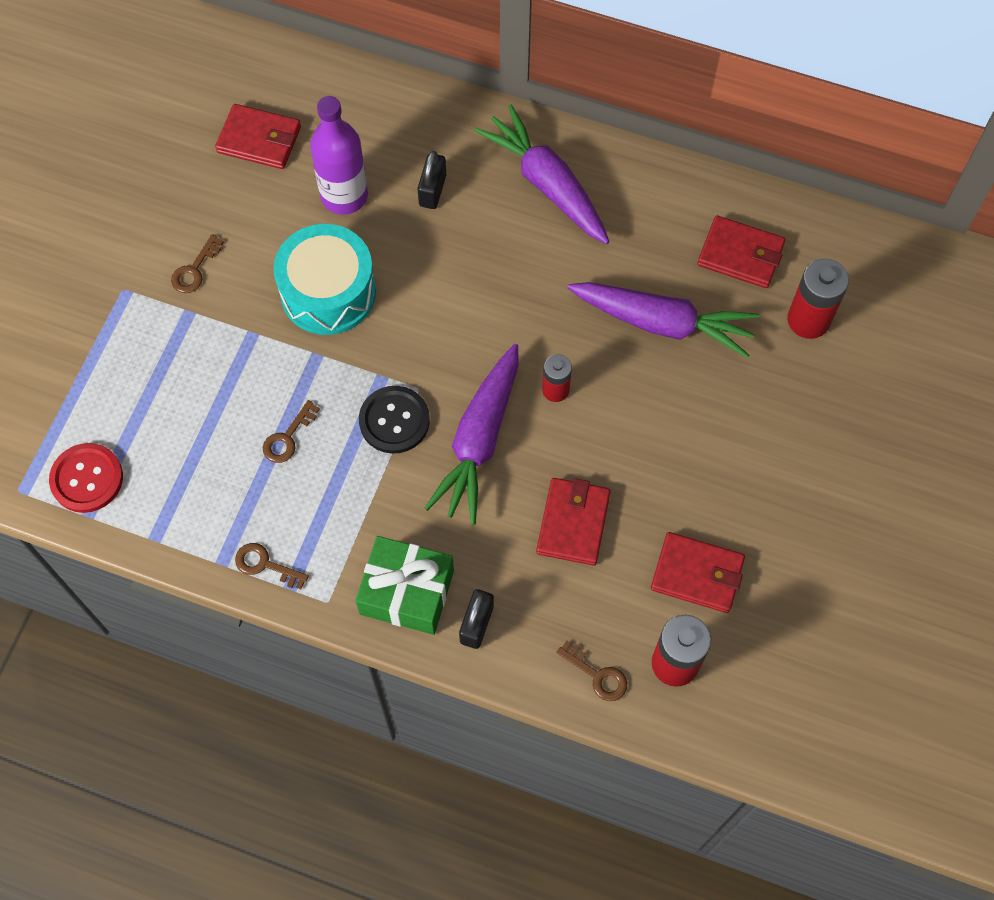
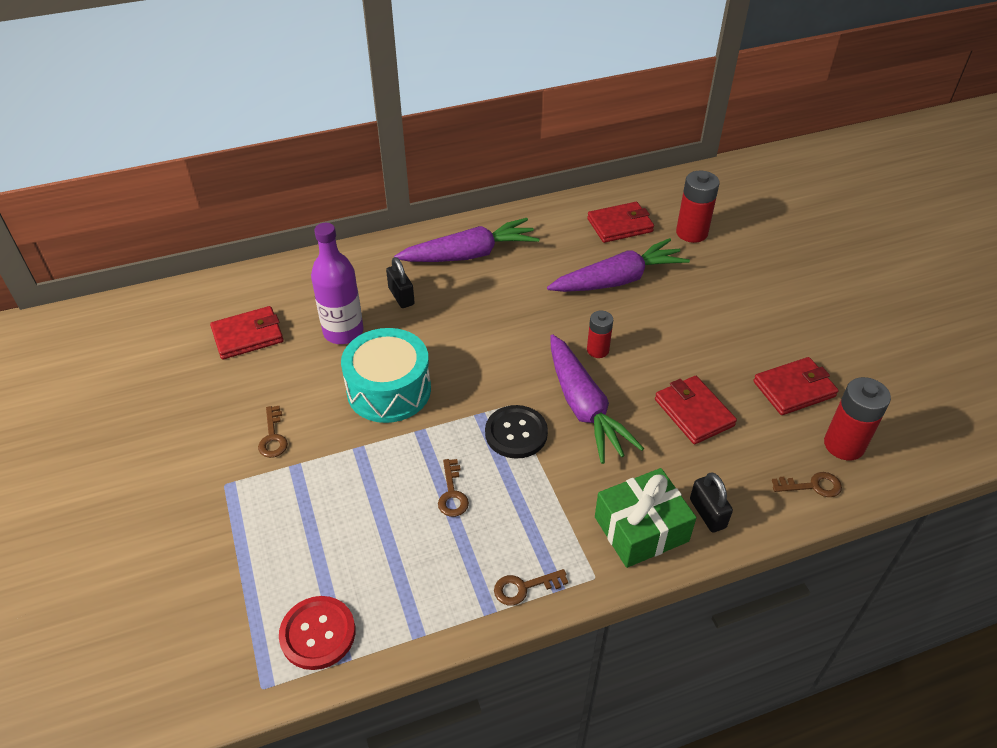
camera: 40 degrees left, 20 degrees down
purple carrot [474,105,609,244] -> purple carrot turned 150 degrees clockwise [394,218,540,262]

